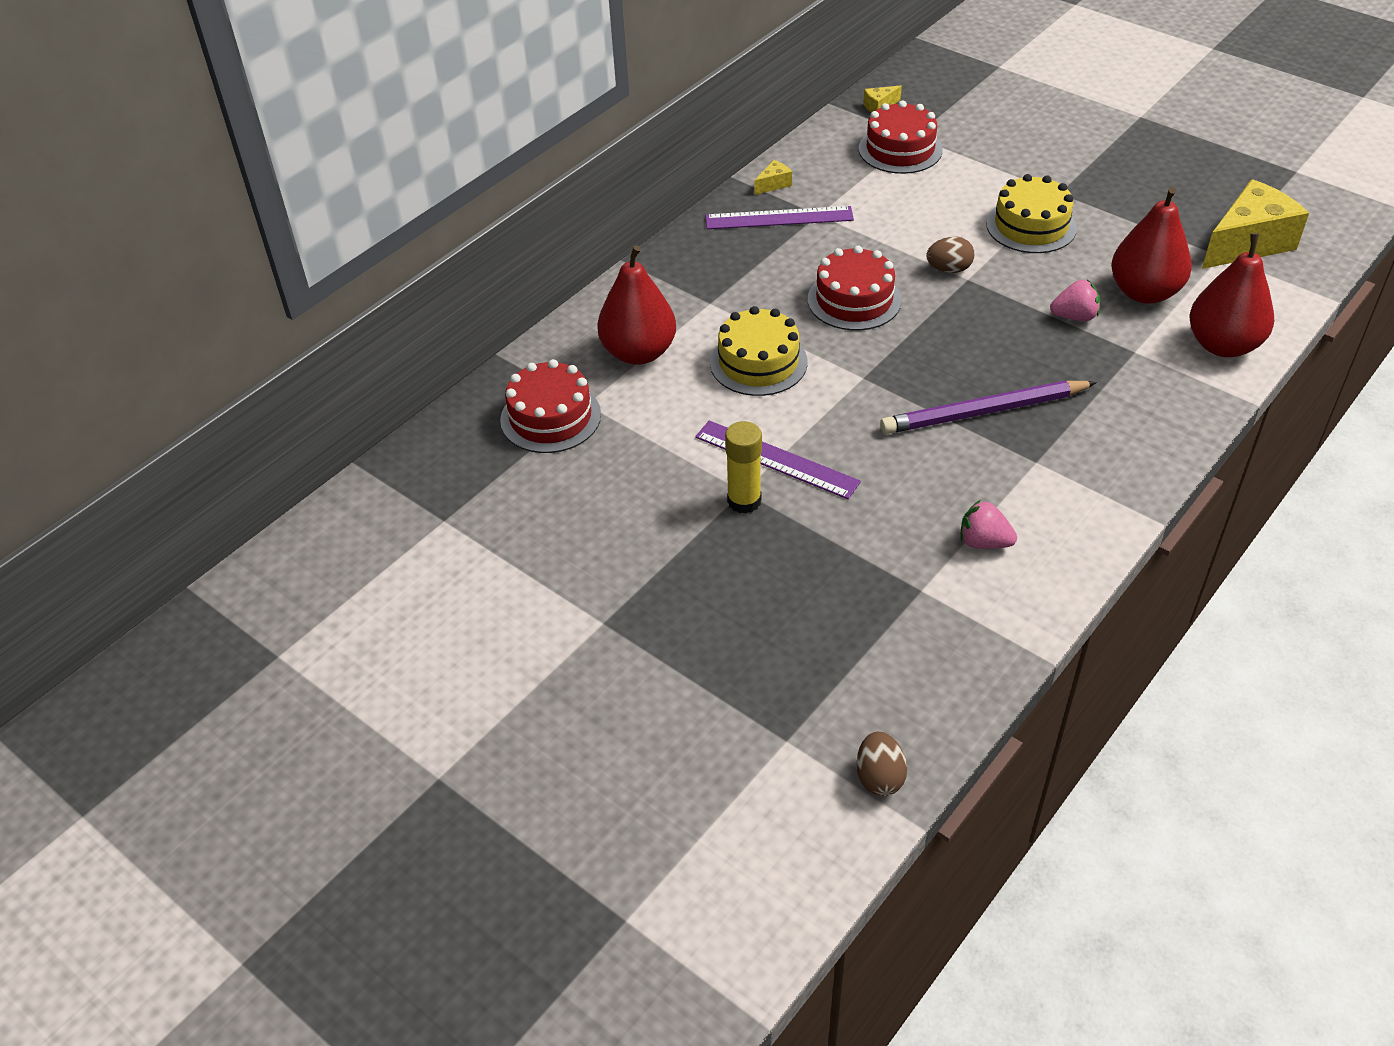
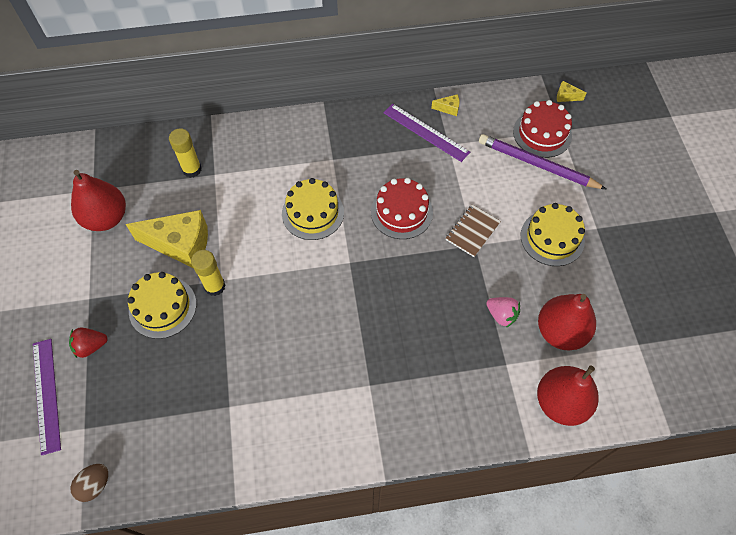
camera: 40 degrees right, 15 degrees up
red cake [500,359,601,453] -> yellow glue stick [169,128,202,178]
red pear [597,245,676,365] -> red pear moved to [71,170,126,231]
purple ruler [695,420,861,499] -> purple ruler moved to [33,339,61,456]
purple pencil [880,381,1097,434] -> purple pencil moved to [479,134,606,189]
brown egg [926,236,975,273] -> brown notebook [446,204,501,257]
pink strawberry [960,500,1017,549] -> none
yellow cheese [1202,179,1309,269] -> yellow cheese moved to [126,210,208,268]
none -> red strawberry [69,328,108,358]
none -> yellow cake [127,272,196,339]

